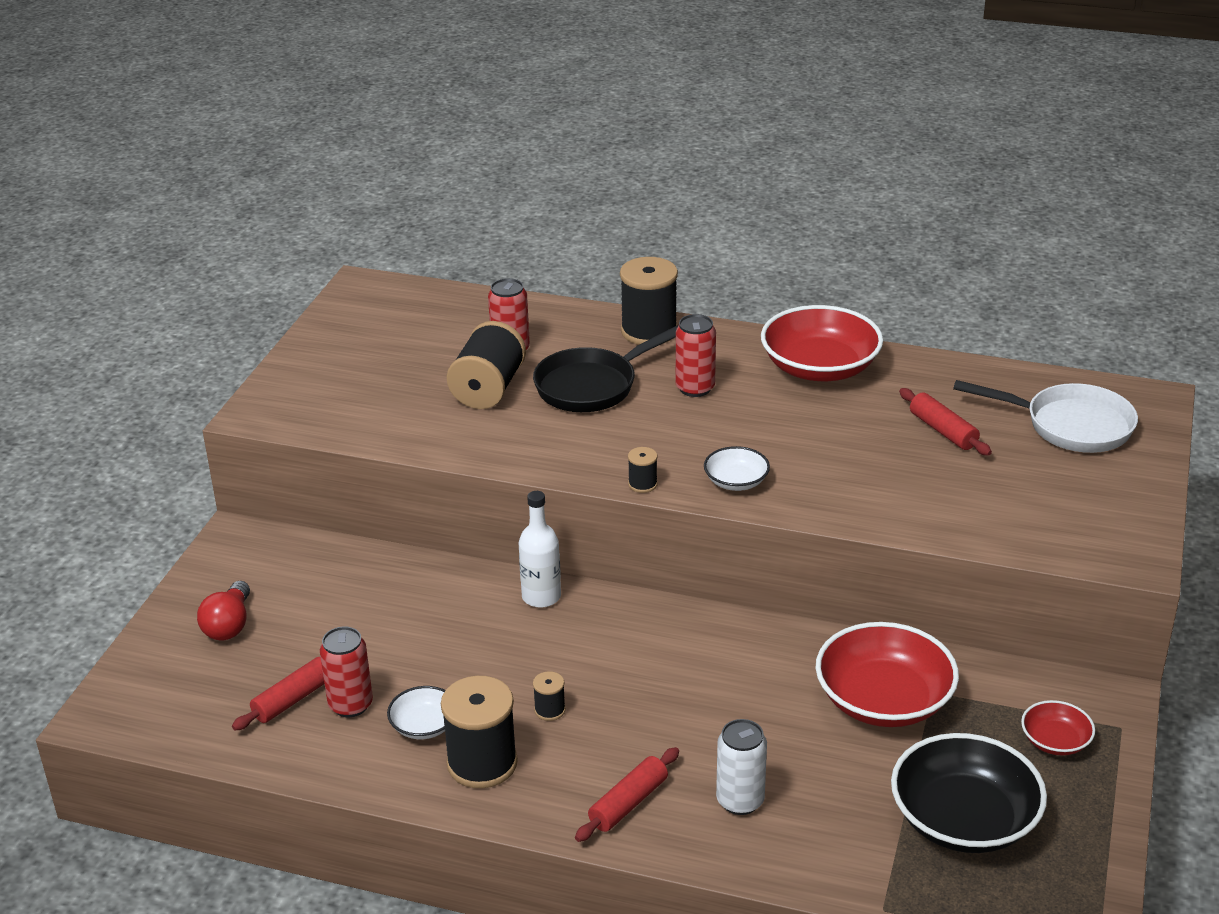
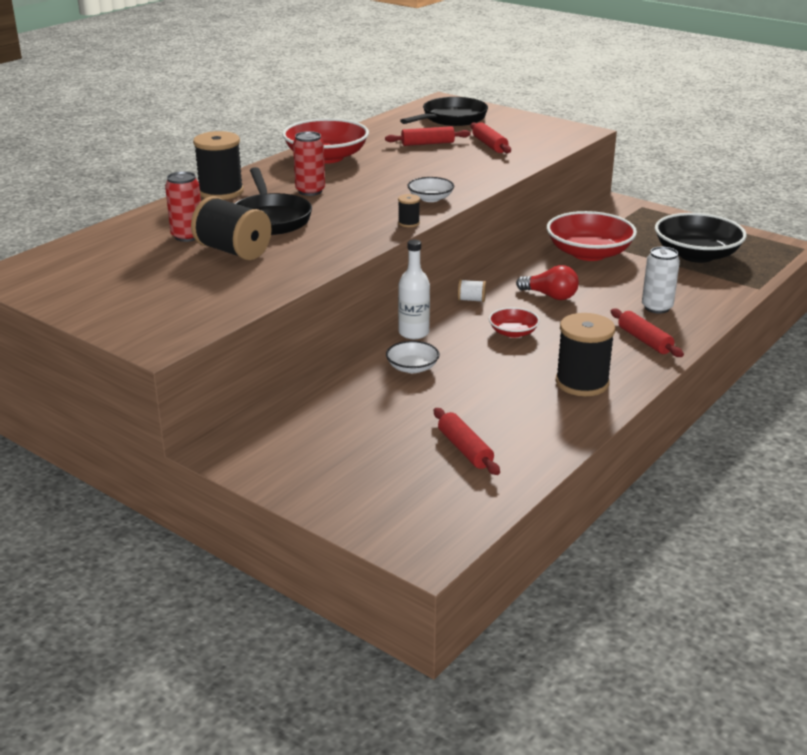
camera: 70 degrees left, 5 degrees down
red light bulb [197,581,250,641] -> red light bulb moved to [516,265,579,300]
red can [320,627,373,717] -> none
white bowl [387,686,446,739] -> white bowl moved to [386,341,440,373]
black spool [533,671,566,721] -> none
white pan [953,380,1138,453] -> black pan [400,97,488,126]
red bowl [1021,700,1095,755] -> red bowl moved to [489,307,540,338]
none -> white spool [458,279,486,302]
none -> red rolling pin [470,122,511,153]

